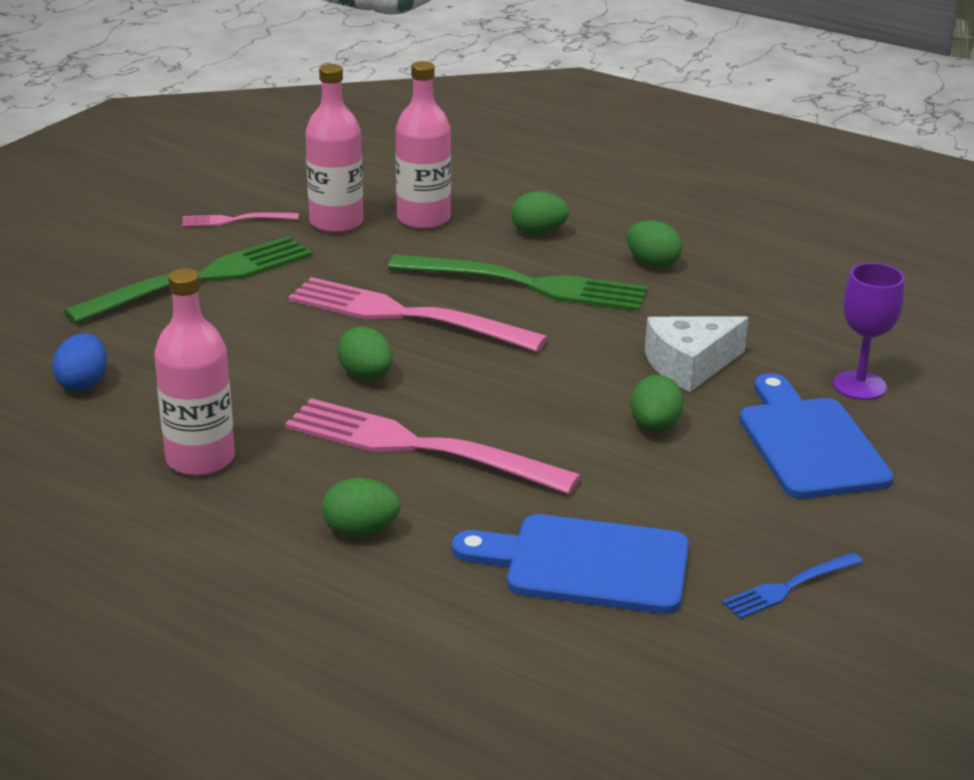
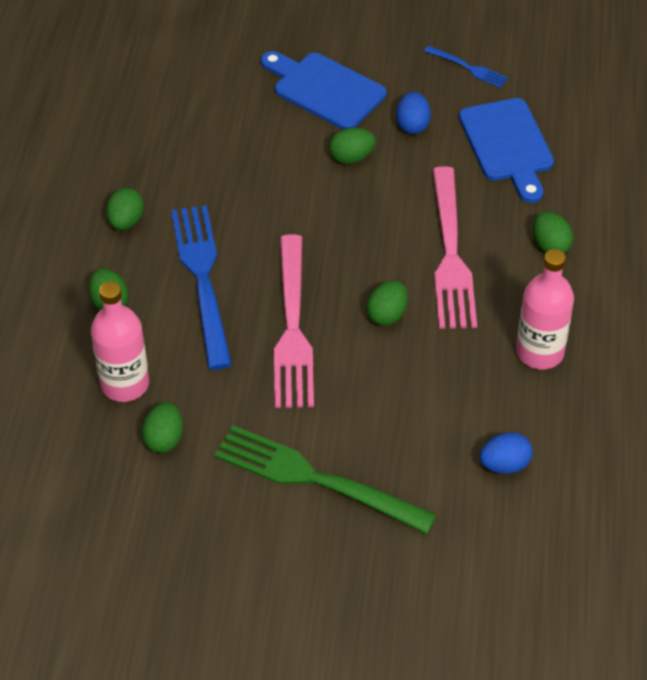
camera: 115 degrees left, 20 degrees up
pink fork [182,212,299,227] -> none
pink bottle [305,64,363,233] -> green egg [142,402,183,453]
green fork [388,254,647,312] -> blue fork [171,205,232,370]
white cheese [645,317,749,392] -> none
blue cutting board [739,373,894,499] -> blue cutting board turned 75 degrees clockwise [261,51,387,129]
purple goblet [833,263,904,400] -> none
none -> blue egg [396,92,431,134]

